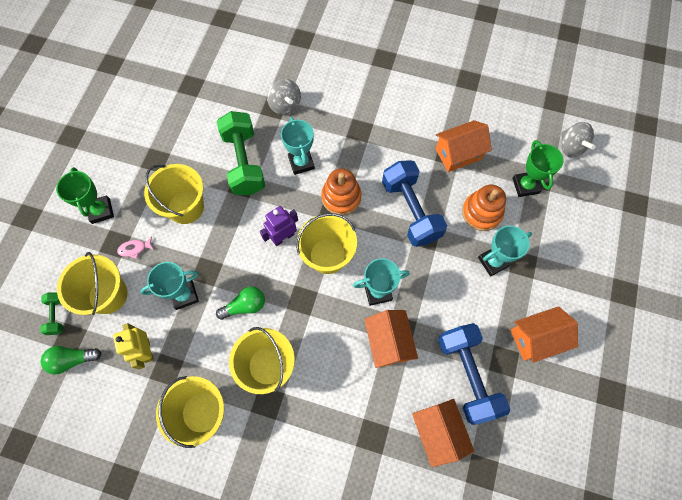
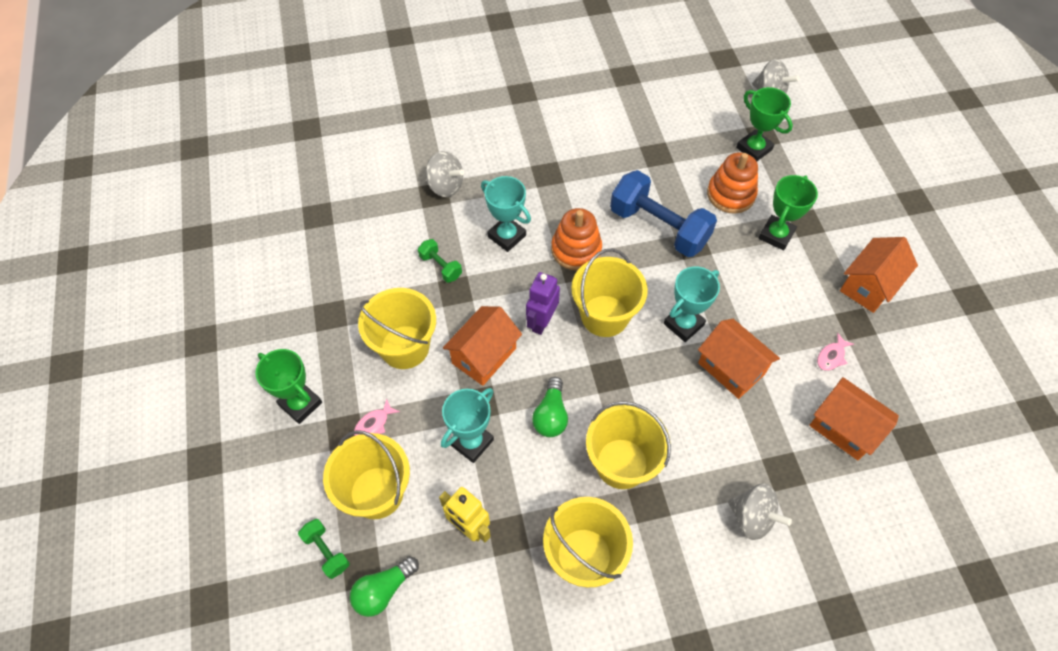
camera: 30 degrees left, 10 degrees down
green light bulb [216,286,265,320] -> green light bulb turned 150 degrees clockwise [532,377,568,437]
green dumbbell [217,111,265,195] -> green dumbbell [418,239,462,283], size x0.46
orange house [436,120,492,172] -> orange house moved to [443,306,522,386]
blue dumbbell [438,323,510,425] -> pink fish [817,333,854,371]
turquoise trophy [478,226,532,276] -> green trophy [759,175,818,251]
none -> grey spinning top [728,484,792,540]

